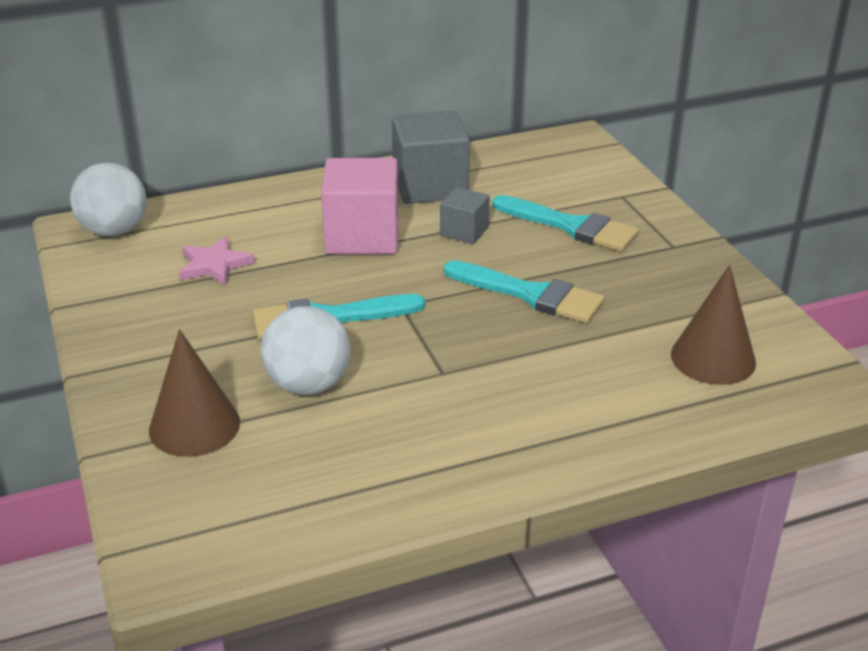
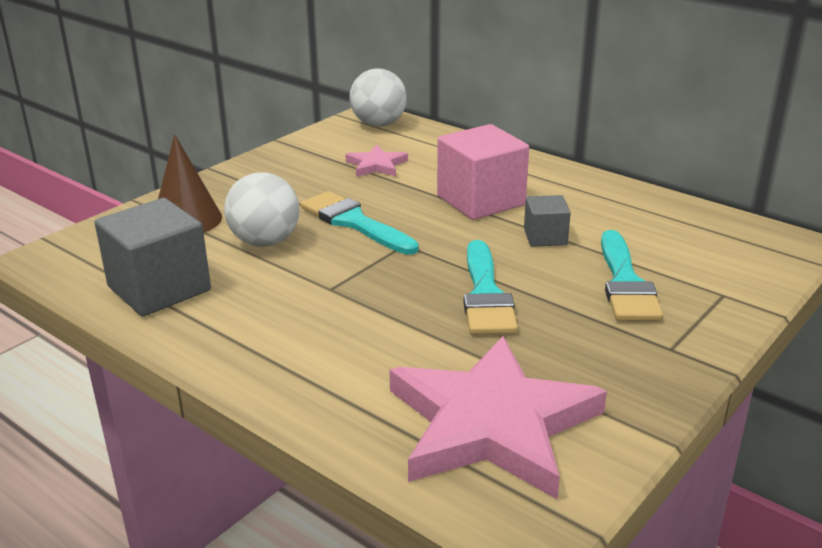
camera: 60 degrees right, 5 degrees down
grey cube [392,110,470,204] -> grey cube moved to [95,198,211,316]
brown cone [671,265,756,385] -> pink star [389,336,607,499]

